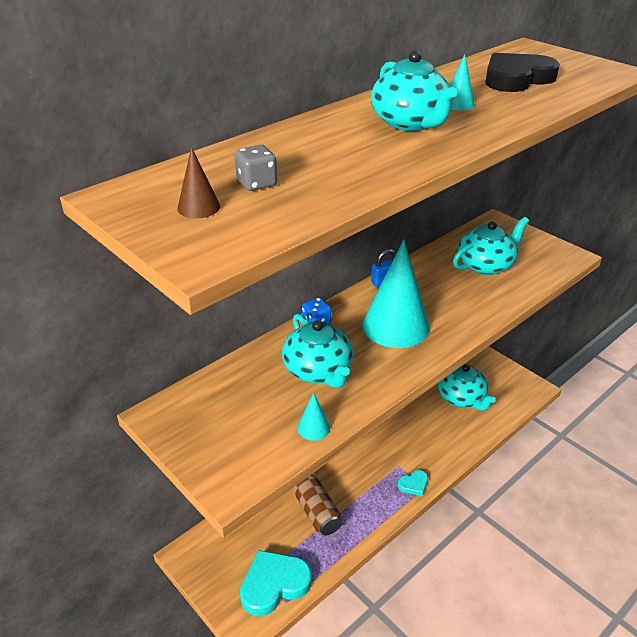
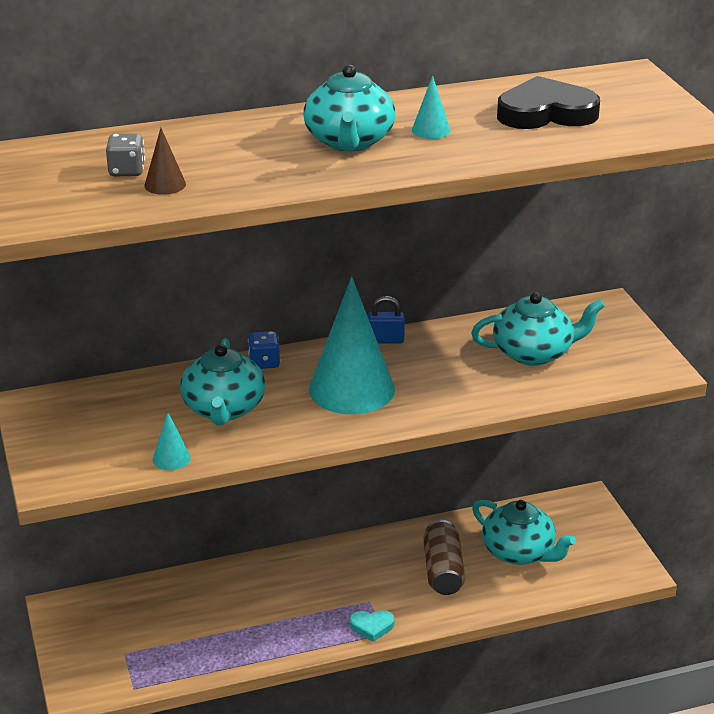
camera: 25 degrees right, 5 degrees down
brown cone [177,147,220,218] -> brown cone moved to [144,128,186,195]
turquoise heart [240,550,312,616] -> none
brown can [293,474,342,535] -> brown can moved to [423,520,465,595]
turquoise teapot [438,364,496,411] -> turquoise teapot turned 45 degrees counterclockwise [472,500,576,565]

